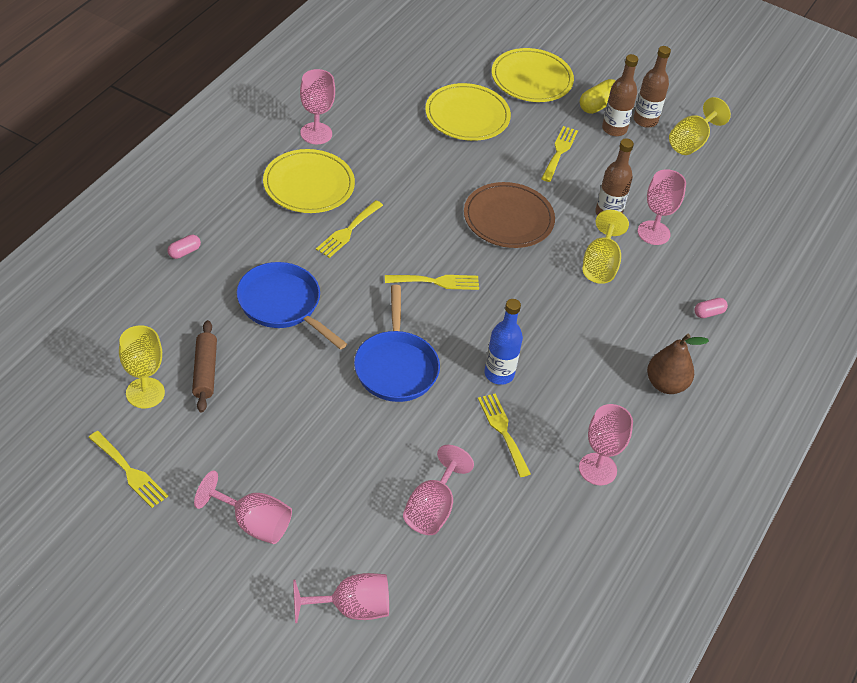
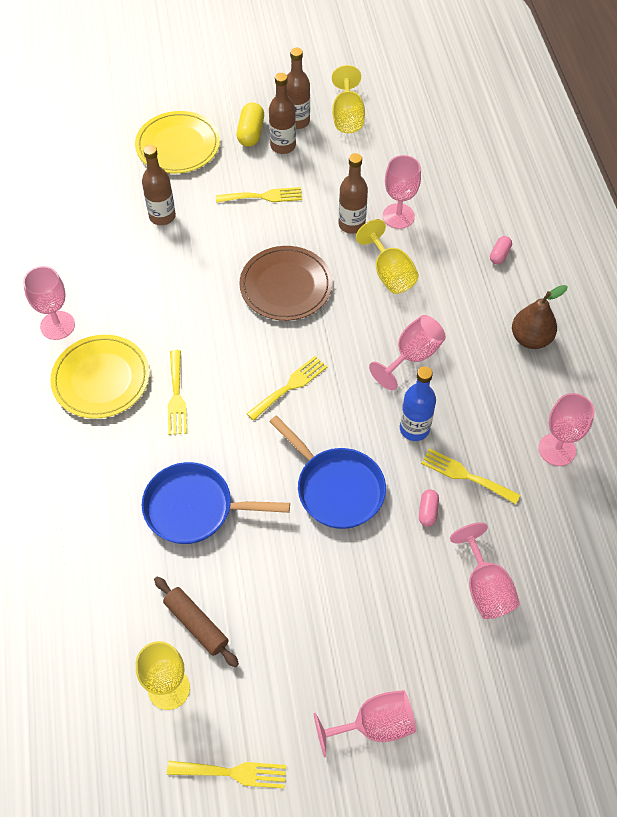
camera: 35 degrees left, 10 degrees up
pink capsule [167,235,201,259] -> pink capsule moved to [419,490,439,527]
pink goblet [293,573,389,623] -> pink goblet moved to [369,315,446,390]
yellow plate [425,83,511,141] -> brown bottle [142,145,176,225]
yellow fork [541,126,578,182] -> yellow fork turned 105 degrees clockwise [216,187,302,203]

